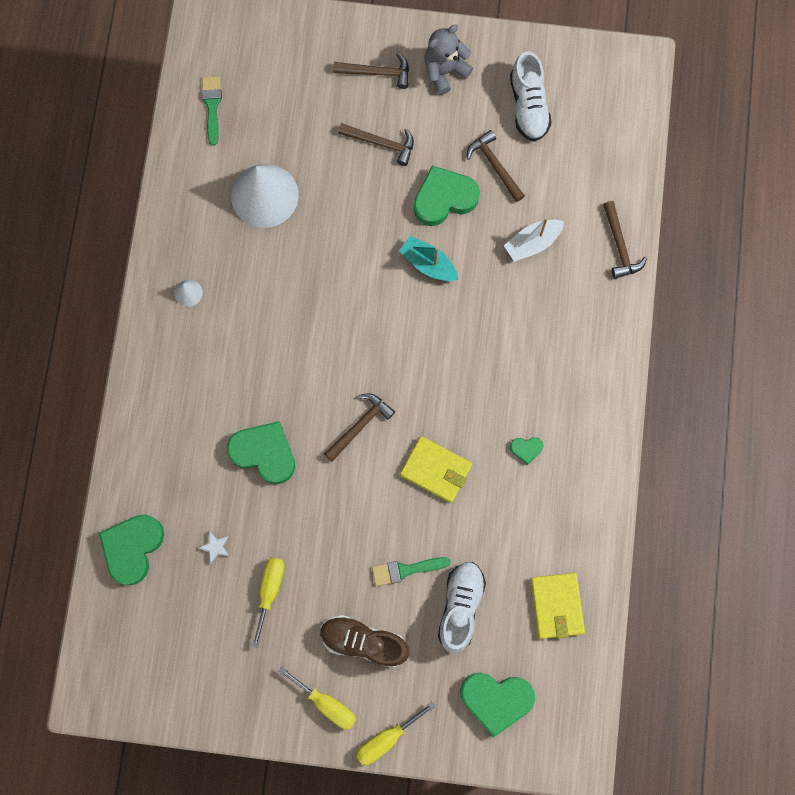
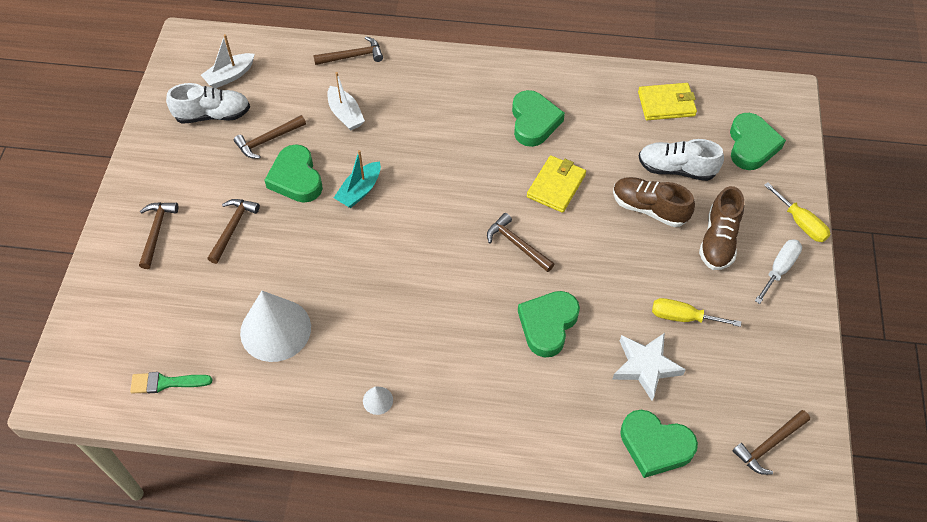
camera: 90 degrees left, 20 degrees down
white star [199,531,229,564] -> white star [612,333,686,401], size x2.18
yellow screwdriver [278,667,356,729] -> white screwdriver [755,239,802,304]
green brush [372,557,451,586] -> brown shoe [613,177,695,227]
grey teddy bear [424,24,473,95] -> none
green heart [510,437,543,465] -> green heart [512,90,565,147], size x2.16
none -> white boat [201,34,255,88]
none -> brown hammer [733,410,810,475]

